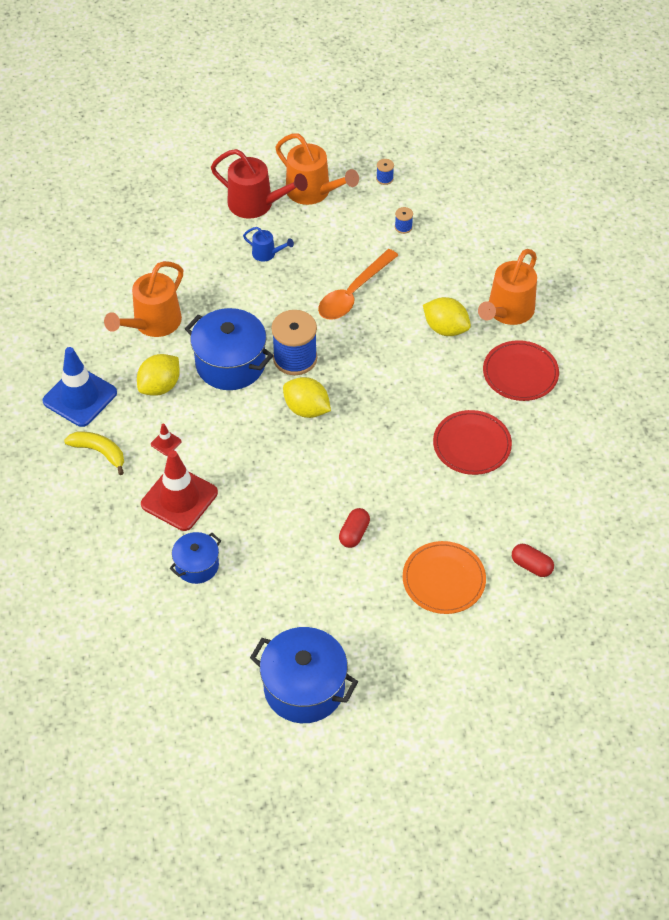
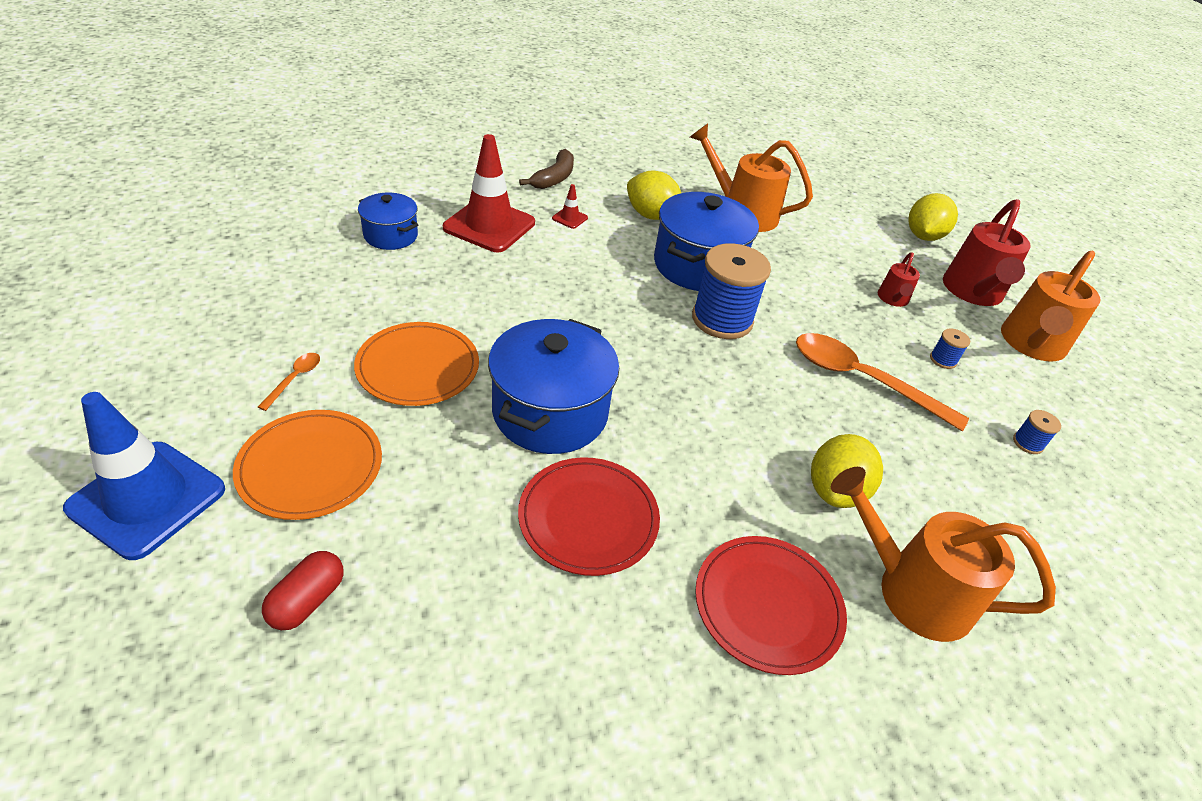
camera: 80 degrees right, 10 degrees down
blue traffic cone [42,347,117,427] -> blue traffic cone moved to [63,392,225,560]
yellow banana [64,432,124,475] -> brown banana [519,149,574,189]
blue watering can [243,227,294,262] -> red watering can [878,252,920,307]
blue pot [250,627,358,723] -> blue pot moved to [488,319,619,454]
yellow lemon [283,377,331,418] -> yellow lemon moved to [908,193,958,241]
red capsule [339,508,370,548] -> orange plate [354,322,479,406]
blue spool [376,159,394,185] -> blue spool moved to [930,328,970,369]
none -> orange spoon [258,353,320,411]

